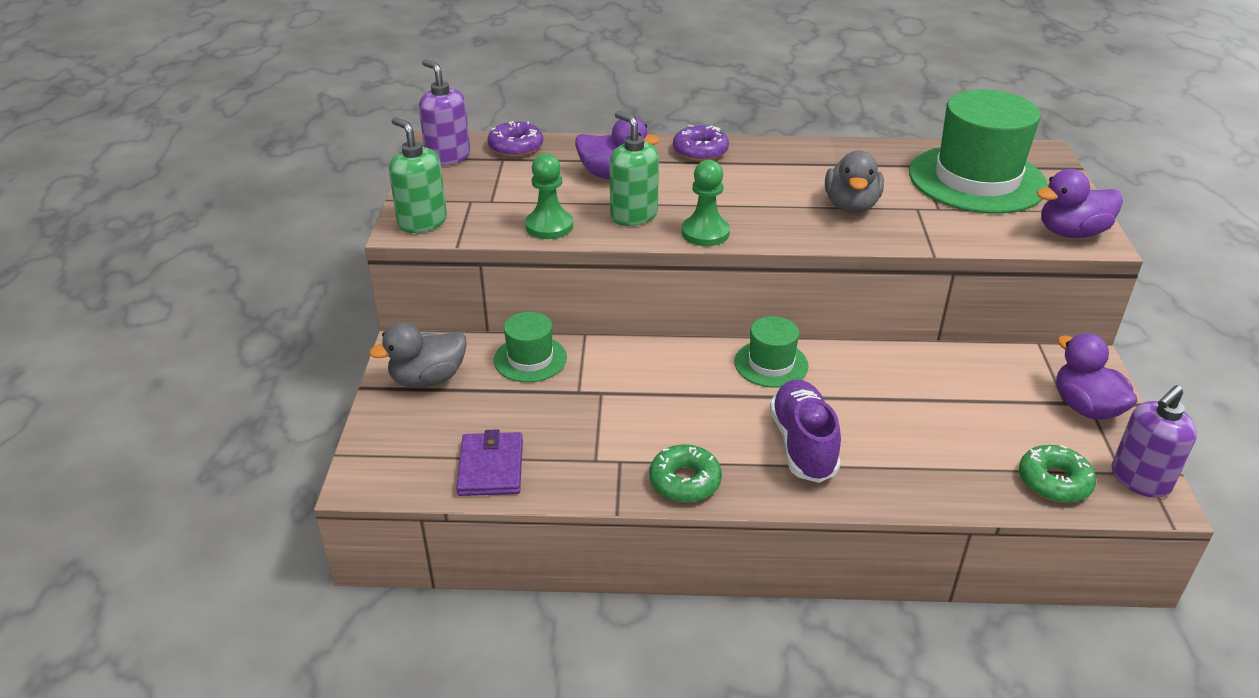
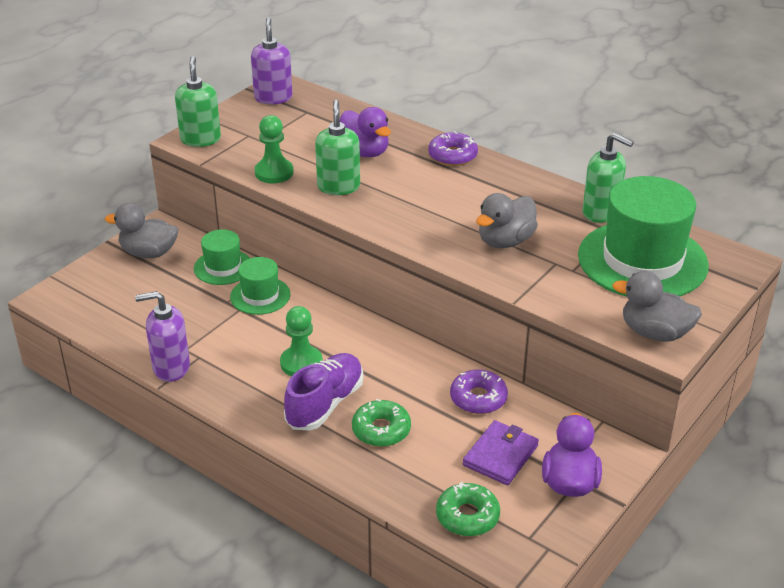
camera: 35 degrees right, 0 degrees up
purple wallet [456,430,523,496] -> purple wallet moved to [463,420,539,485]
purple donut [487,121,543,157] -> purple donut moved to [450,370,508,414]
green donut [649,444,722,502] -> green donut moved to [352,399,411,447]
green pawn [682,160,730,246] -> green pawn moved to [280,306,322,376]
green hat [735,316,808,388] -> green hat moved to [230,257,290,315]
purple duck [1037,169,1123,238] -> grey duck [612,271,702,341]
purple soap dispenser [1112,385,1197,498] -> purple soap dispenser moved to [135,291,190,382]
none -> green soap dispenser [583,133,634,223]

